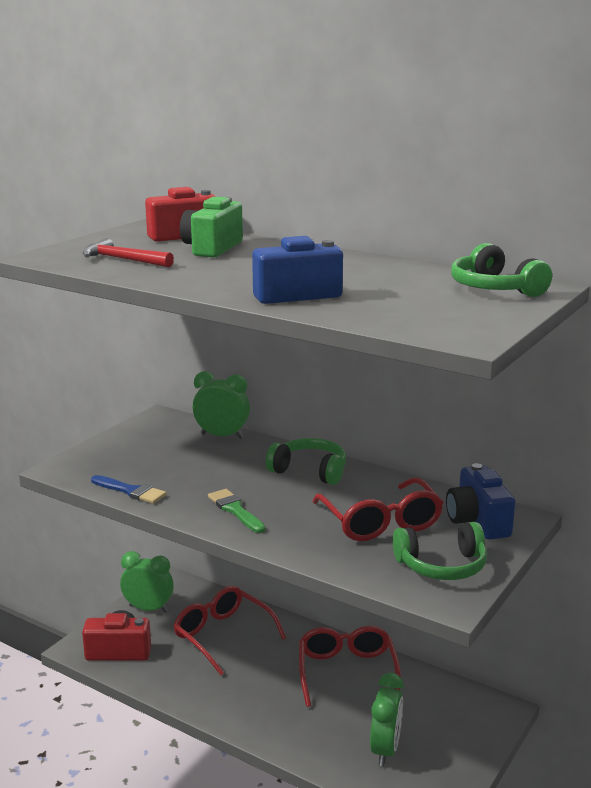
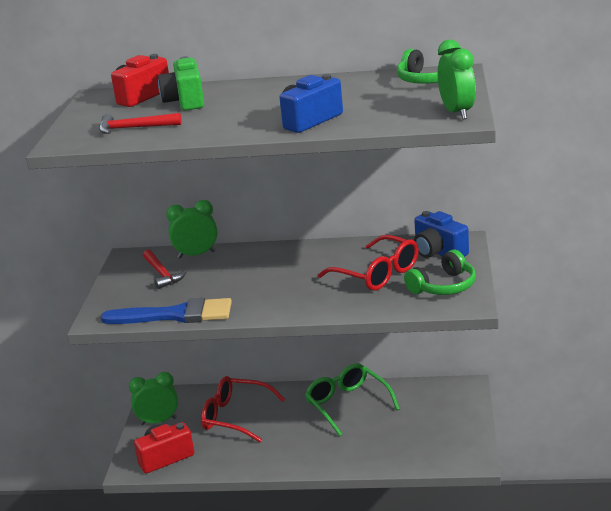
camera: 25 degrees left, 5 degrees up
blue brush [91,475,167,504] -> blue brush [101,298,232,324], size x1.80
green brush [208,489,265,533] -> none
green headphones [266,438,346,485] -> none
red glasses [299,626,401,707] -> green glasses [305,364,400,436]
green clock [370,673,404,766] -> green clock moved to [438,40,476,120]
none -> red hammer [143,249,187,289]

